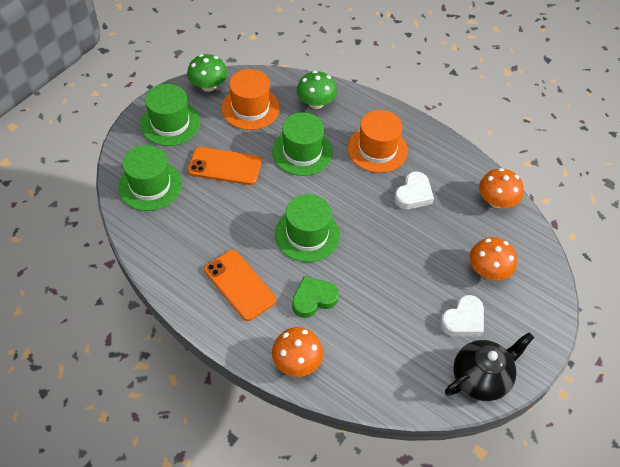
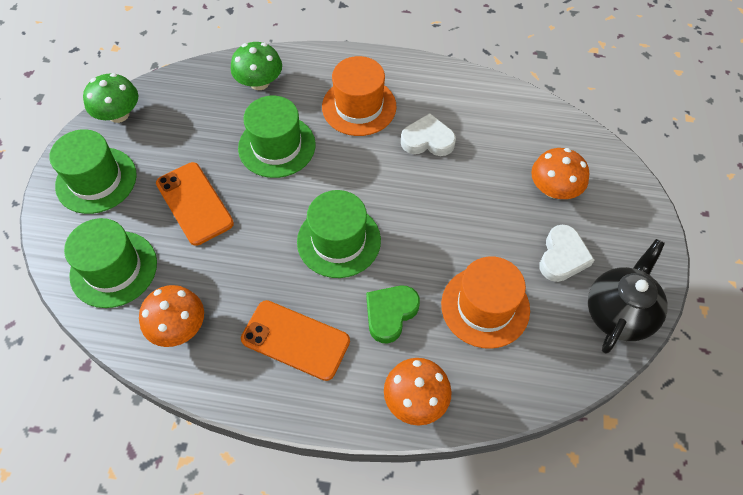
camera: 25 degrees left, 5 degrees up
orange phone [188,147,262,185] -> orange phone turned 75 degrees clockwise [156,162,234,246]
orange hat [221,69,280,130] -> orange hat moved to [441,256,530,349]
white heart [394,172,434,209] -> white heart turned 90 degrees counterclockwise [401,113,456,156]
orange mushroom [479,168,524,208] -> orange mushroom moved to [139,285,204,347]

